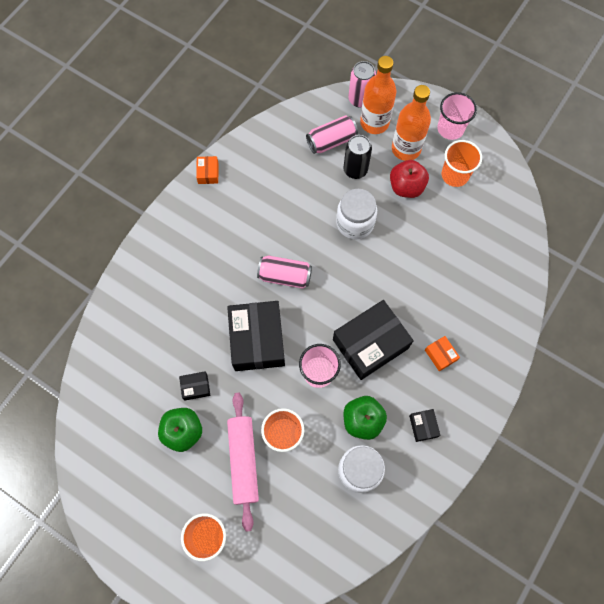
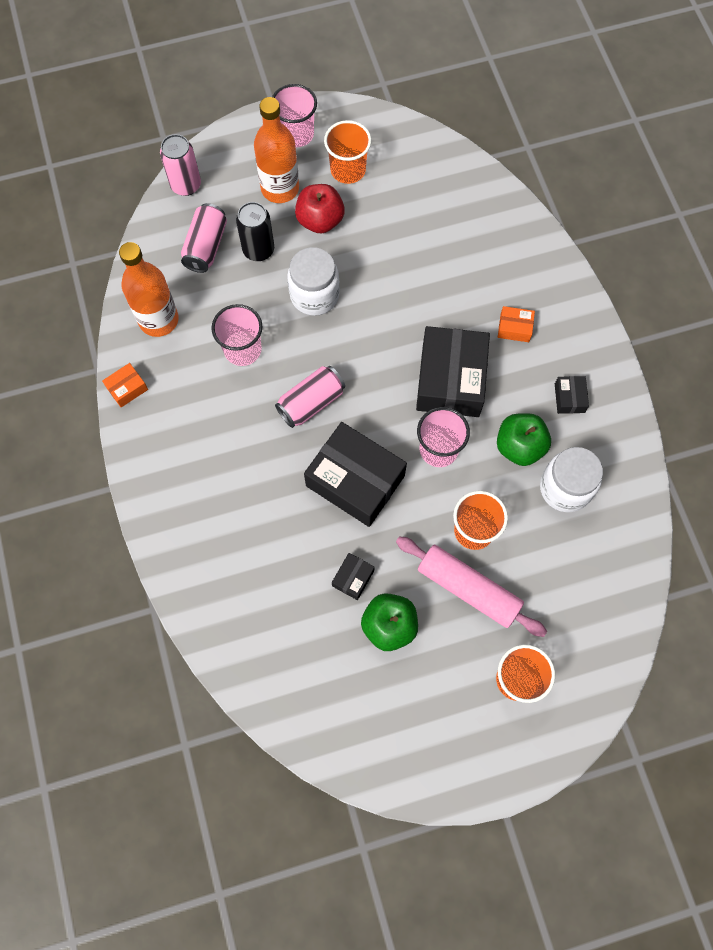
camera: 50 degrees left, 0 degrees up
orange box [196,156,218,184] -> orange box turned 75 degrees counterclockwise [102,363,148,407]
orange bottle [360,56,396,134] -> orange bottle moved to [119,242,179,337]
black box [409,409,441,442] -> black box turned 60 degrees clockwise [555,376,589,414]
none -> pink cup [211,304,263,366]

